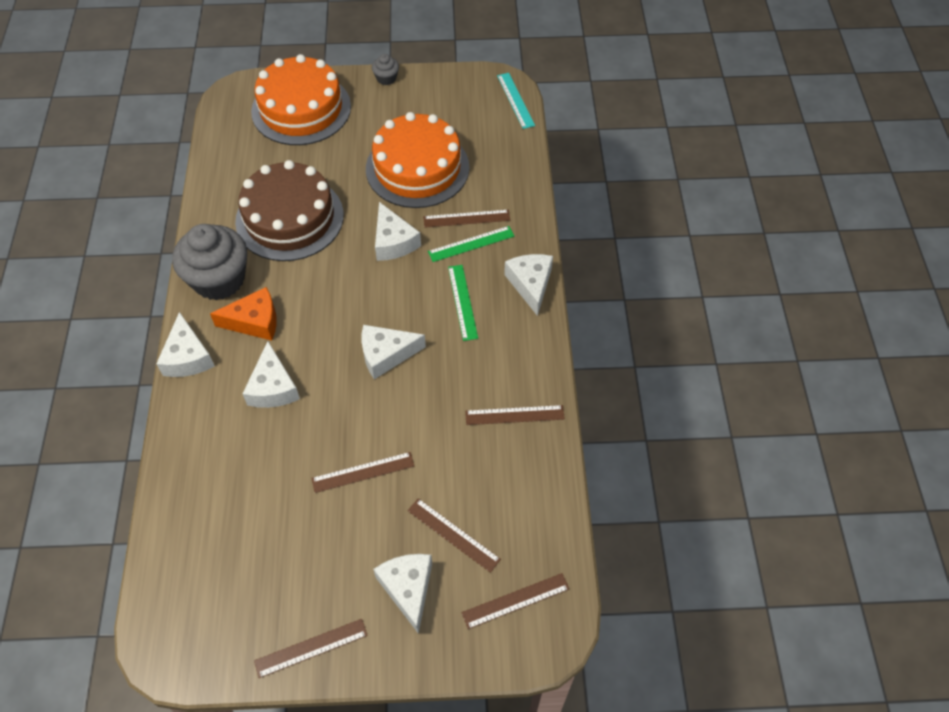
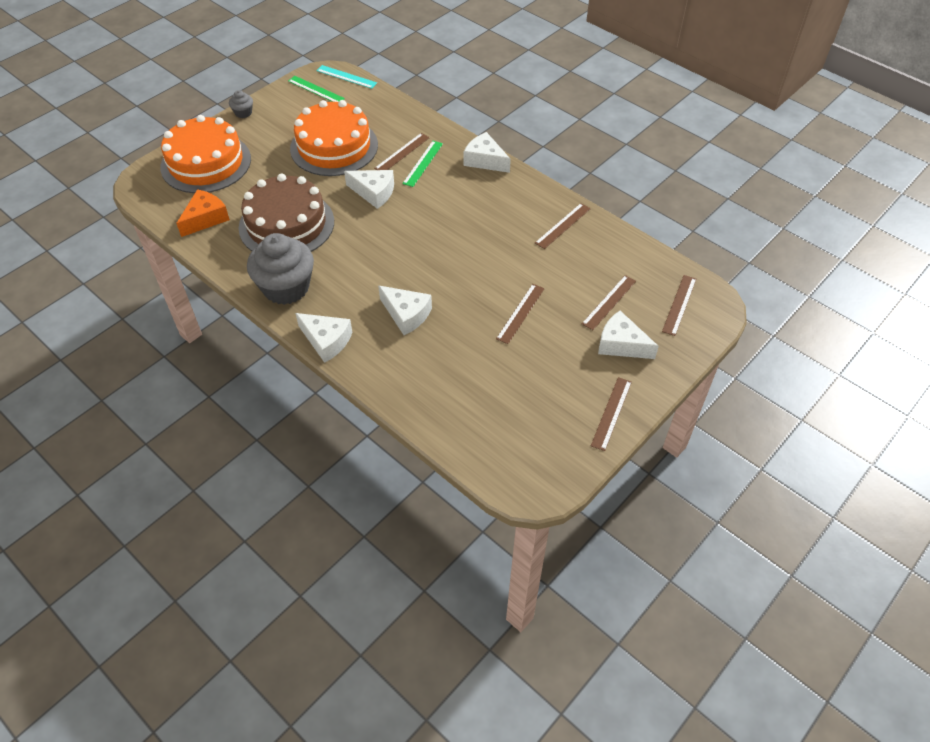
camera: 45 degrees left, 5 degrees down
orange cheese [210,287,277,341] -> orange cheese moved to [176,189,230,237]
white cheese [362,325,426,379] -> none
brown ruler [408,498,501,573] -> brown ruler turned 45 degrees counterclockwise [582,275,636,330]
green ruler [448,265,478,341] -> green ruler moved to [288,76,345,102]

